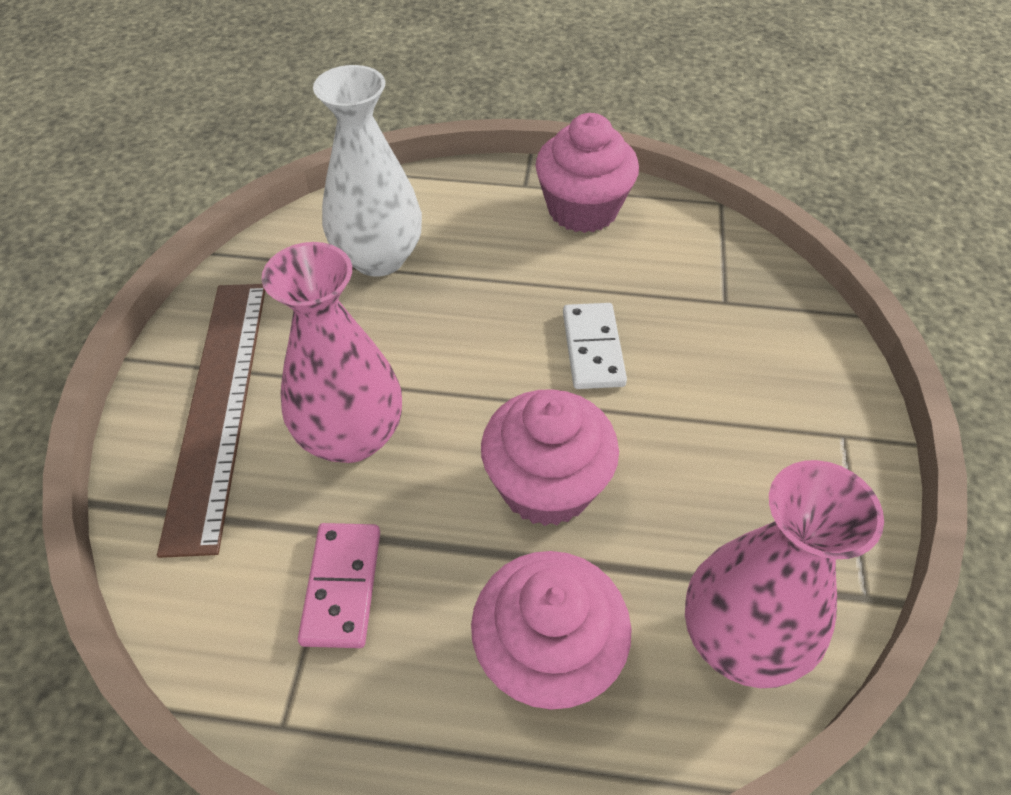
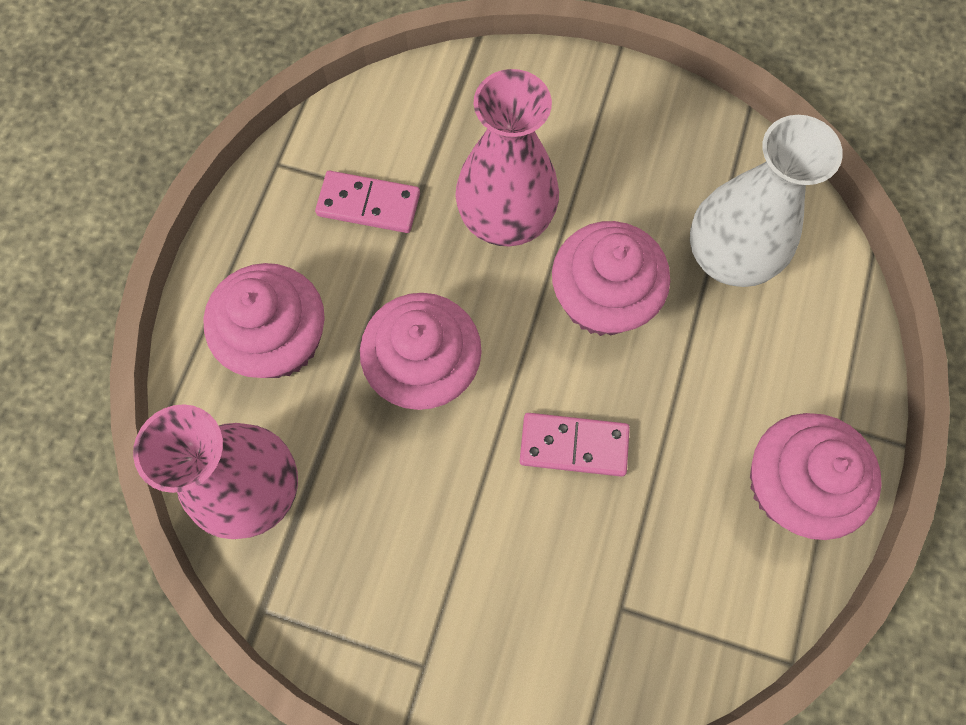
camera: 100 degrees right, 20 degrees up
brown ruler [157,284,265,558] -> none
white domino [563,303,627,389] -> pink domino [520,413,630,477]
none -> pink cupcake [552,221,670,336]

